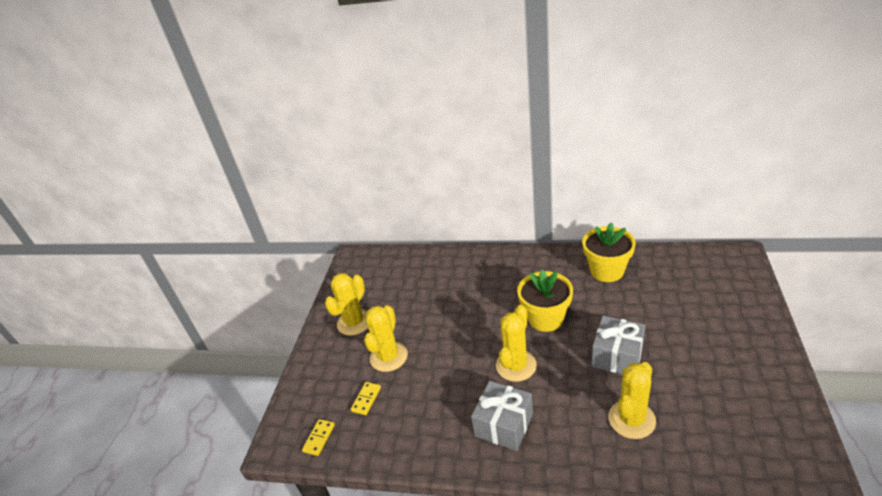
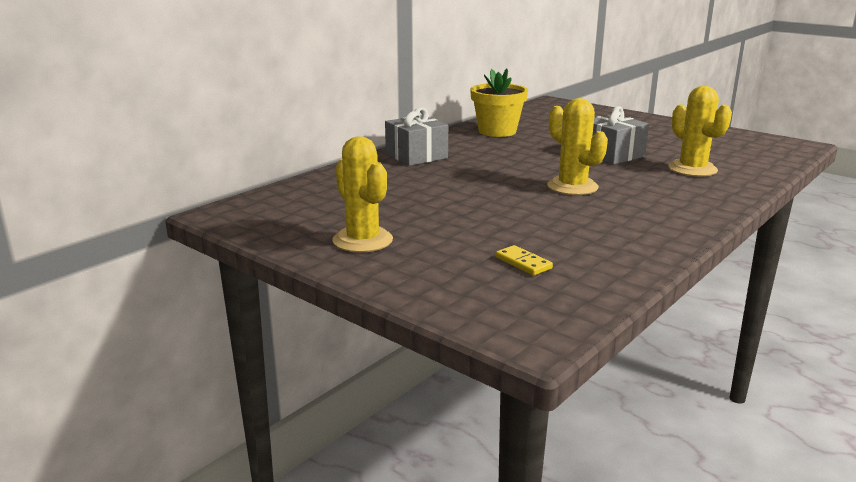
camera: 65 degrees left, 15 degrees down
yellow domino [302,419,335,456] -> none
yellow cactus [364,305,408,372] -> none
grey gift [471,381,533,451] -> grey gift moved to [385,107,448,166]
yellow flower pot [517,269,573,332] -> none

